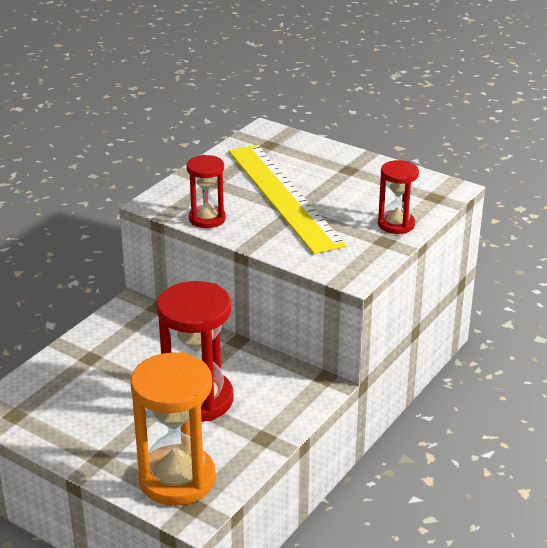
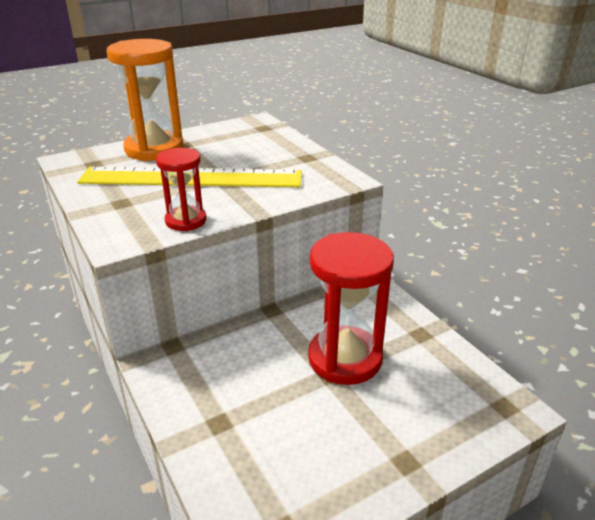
camera: 65 degrees left, 0 degrees up
orange hourglass [130,352,216,506] -> orange hourglass moved to [106,39,184,161]
red hourglass [378,160,419,234] -> none

